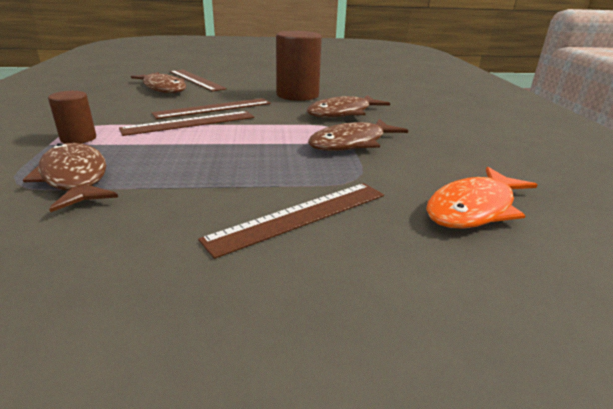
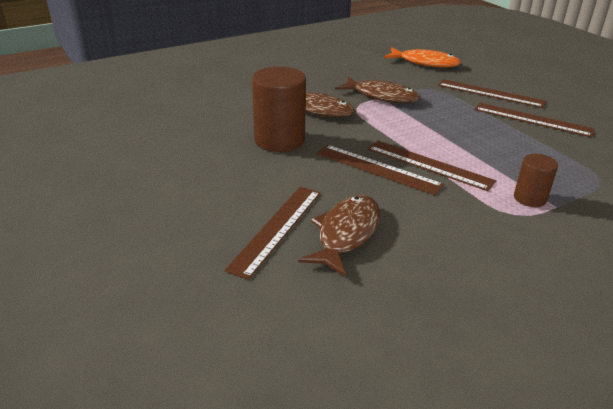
camera: 115 degrees left, 5 degrees up
brown fish [23,143,118,212] -> none
none -> brown ruler [475,103,595,137]

